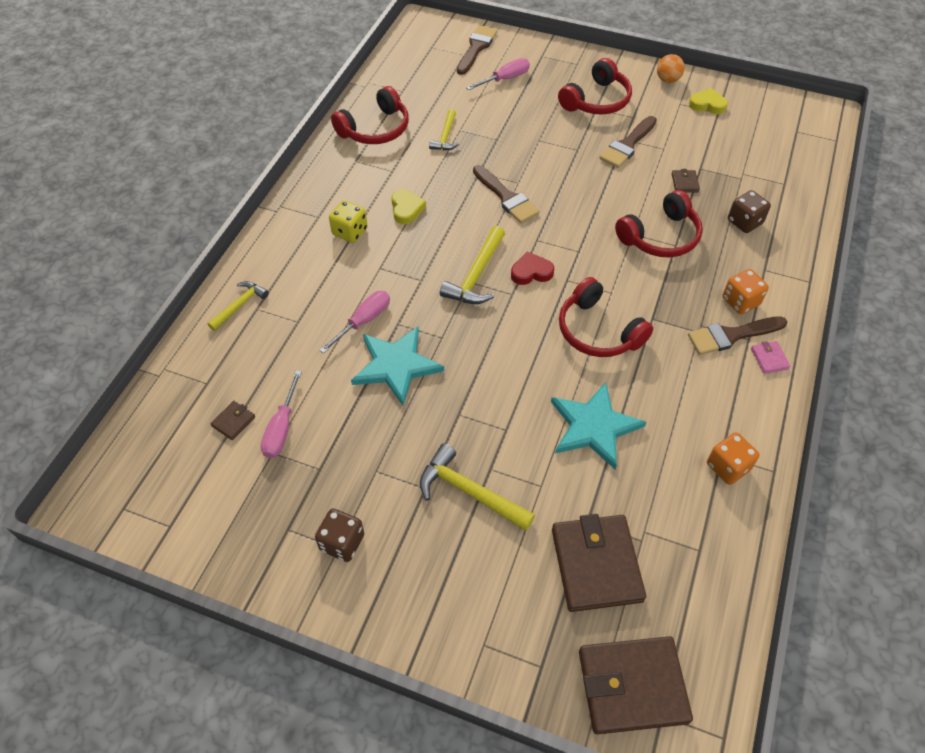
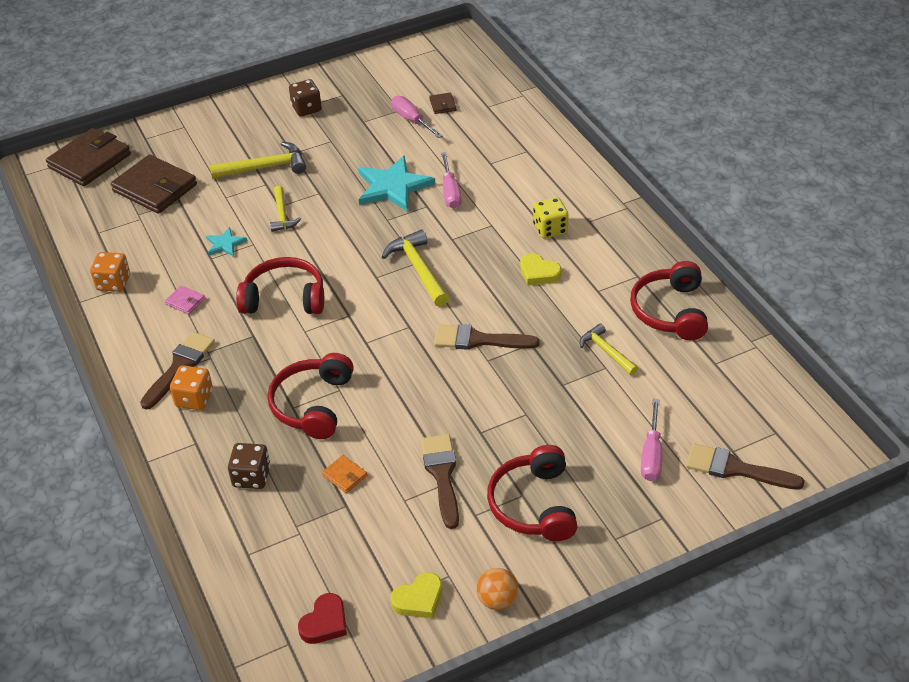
camera: 135 degrees right, 10 degrees down
yellow hammer [207,281,269,331] -> yellow hammer moved to [270,186,301,232]
brown brush [457,25,497,75] -> brown brush turned 135 degrees clockwise [686,443,805,490]
red heart [511,251,554,285] -> red heart moved to [298,593,347,644]
turquoise star [551,382,647,469] -> turquoise star [206,227,247,257], size x0.50
brown wallet [672,169,700,193] -> orange wallet [322,455,367,493]
pink wallet [751,341,790,374] -> pink wallet moved to [165,285,205,314]

